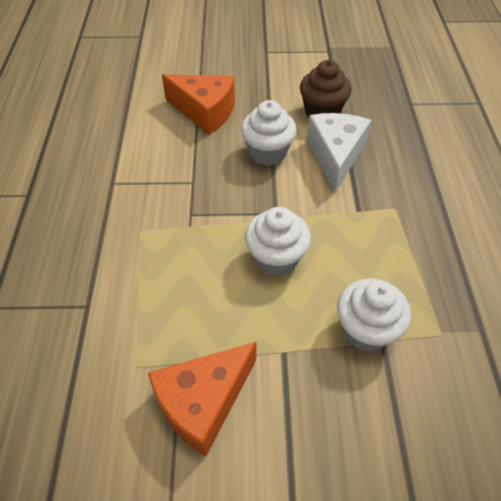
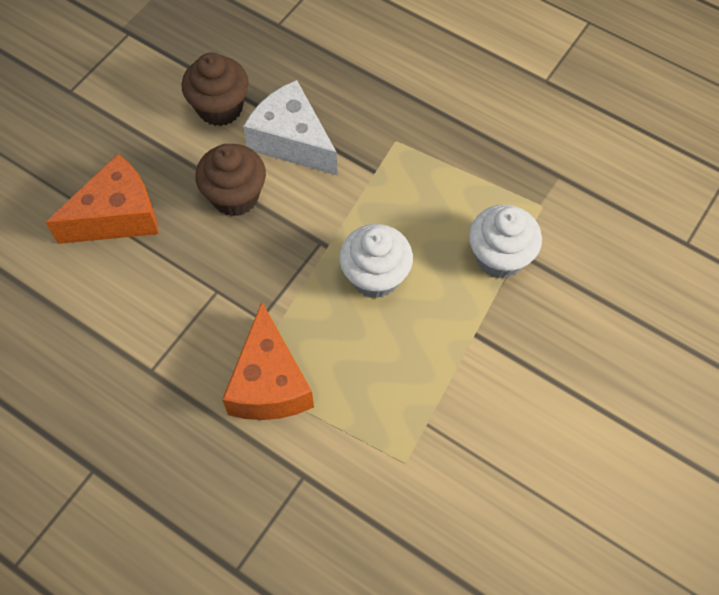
camera: 55 degrees left, 10 degrees up
orange cheese [148,342,256,457] -> orange cheese moved to [222,302,314,420]
white cupcake [241,100,297,166] -> brown cupcake [195,144,266,216]

